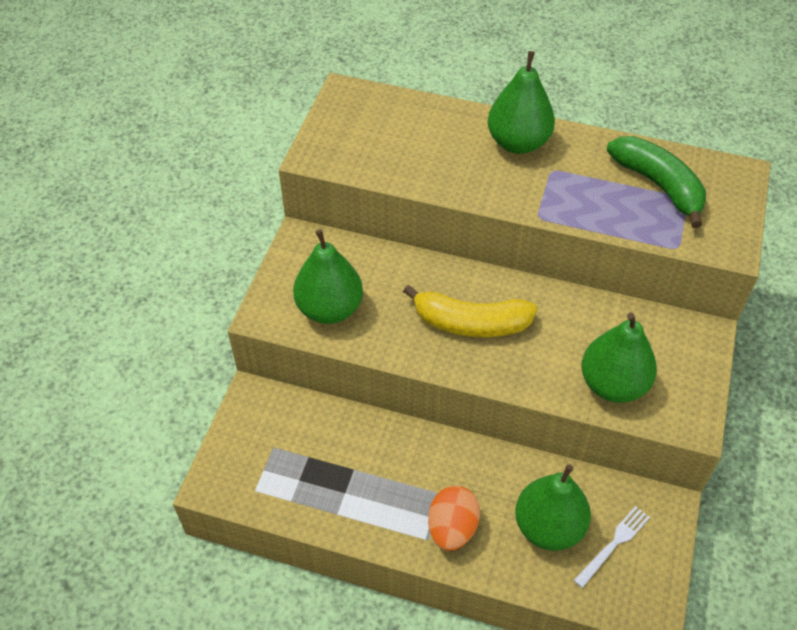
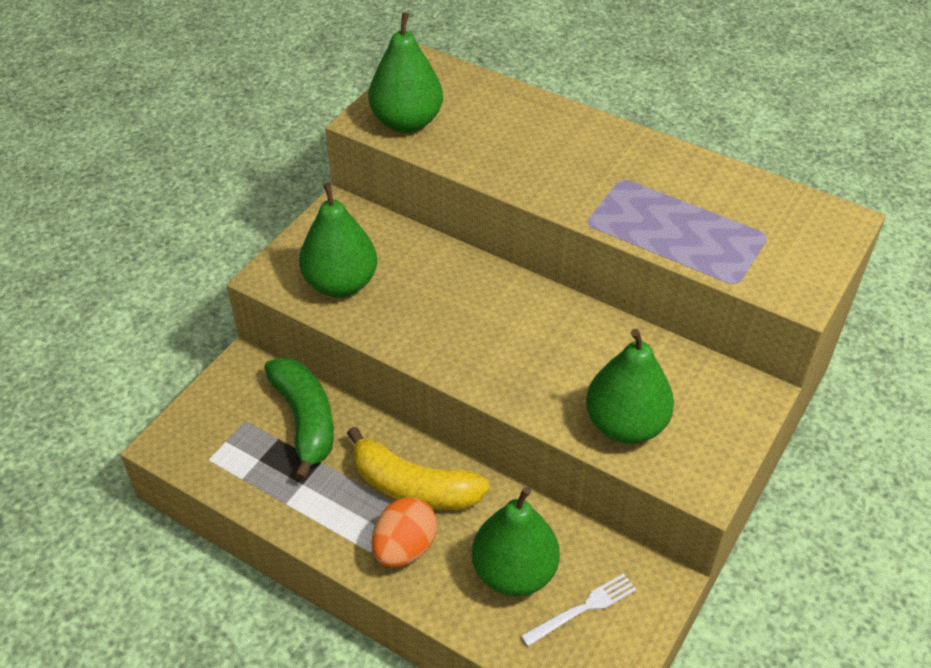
camera: 15 degrees right, 5 degrees down
yellow banana [403,285,537,337] -> yellow banana moved to [347,427,490,510]
green pear [488,51,555,154] -> green pear moved to [368,12,443,133]
green banana [607,136,706,228] -> green banana moved to [264,357,334,481]

